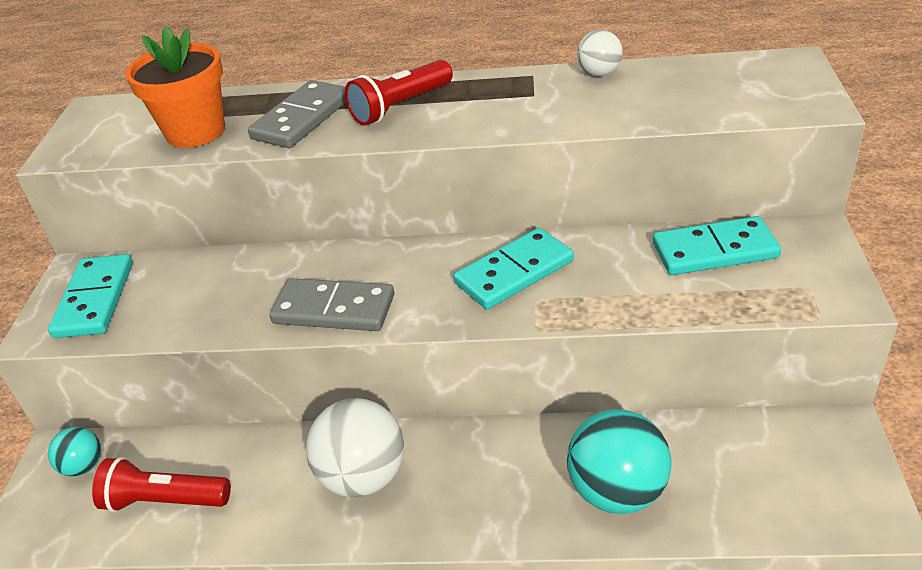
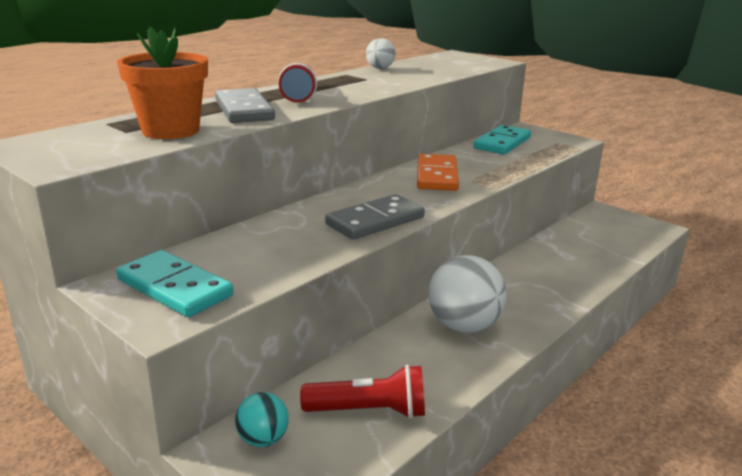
camera: 55 degrees left, 15 degrees down
red flashlight [92,457,231,512] -> red flashlight turned 135 degrees counterclockwise [300,364,425,419]
turquoise domino [454,228,574,309] -> orange domino [417,154,459,191]
turquoise ball [567,409,671,514] -> none

